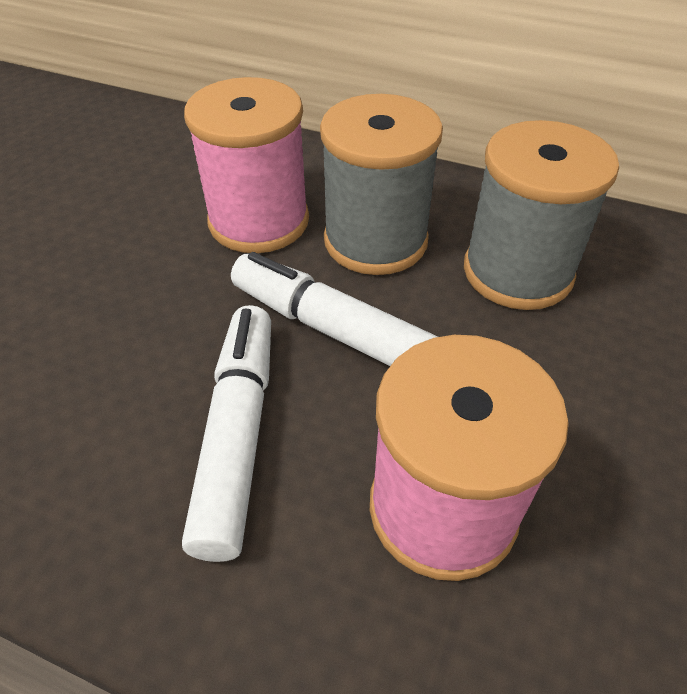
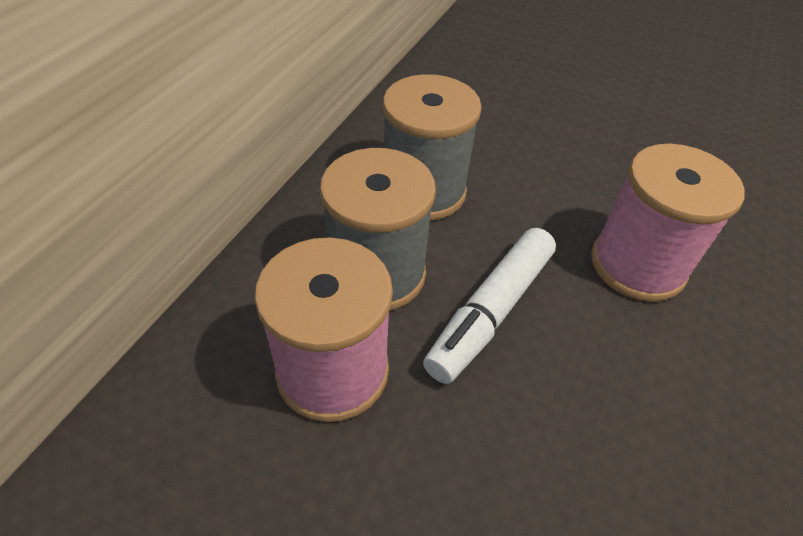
camera: 90 degrees left, 0 degrees up
white marker [182,305,271,562] -> none

